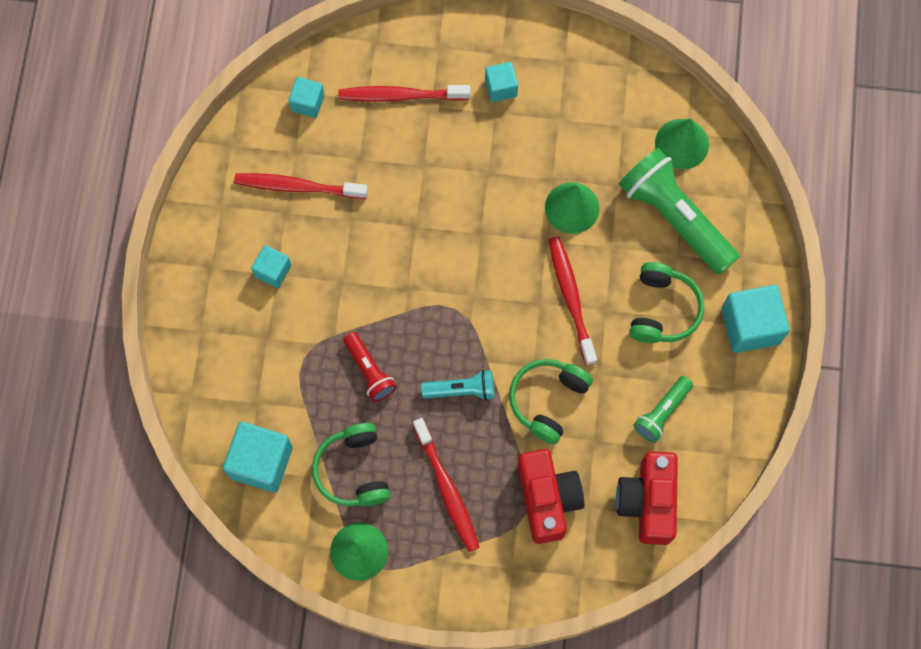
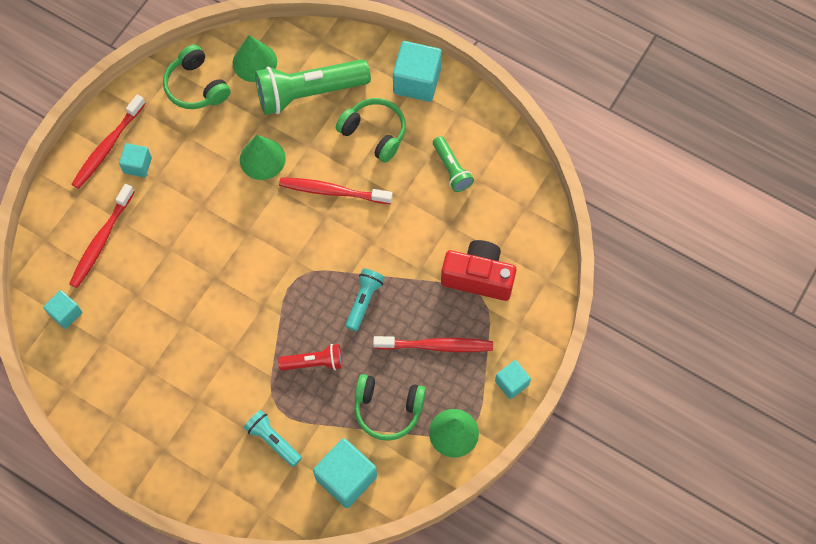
camera: 65 degrees left, 5 degrees down
red toothbrush [234,173,368,199] -> red toothbrush moved to [72,94,146,189]
turquoise cube [251,245,292,288] -> turquoise cube moved to [495,360,531,399]
green headphones [509,359,593,445] -> green headphones moved to [163,44,231,109]
red camera [616,451,678,545] -> none
none -> turquoise flashlight [244,410,302,467]

